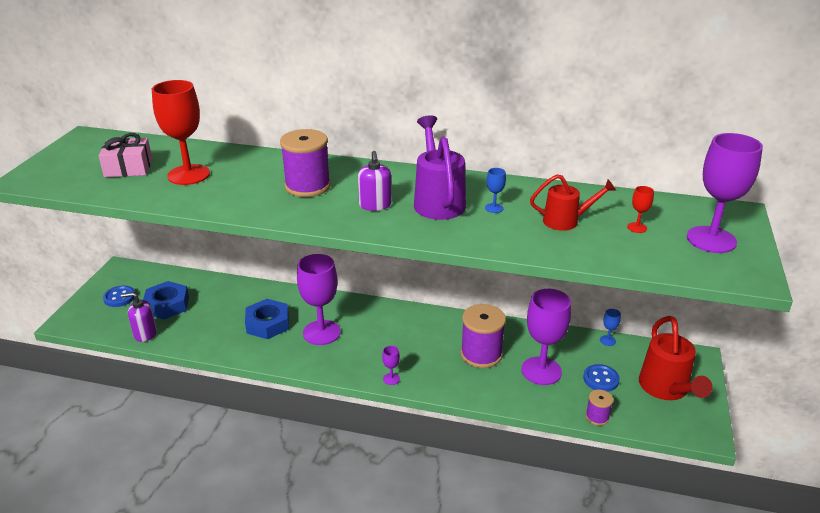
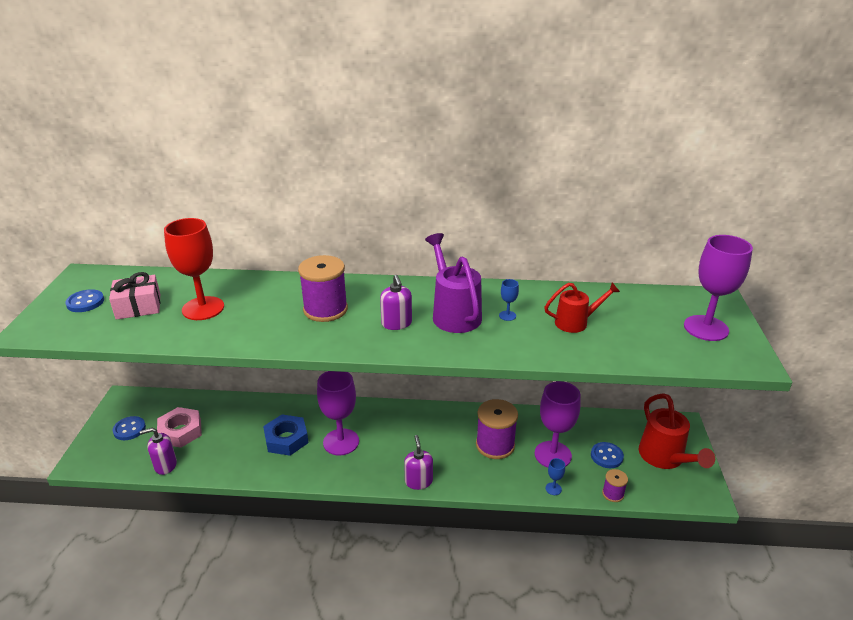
camera: 10 degrees left, 0 degrees up
blue nut [143,281,189,320] -> pink nut [157,407,202,448]
purple goblet [382,346,400,385] -> purple soap dispenser [404,435,433,490]
blue goblet [600,309,621,346] -> blue goblet moved to [546,458,565,495]
red goblet [627,186,654,233] -> none
none -> blue button [65,289,104,312]

